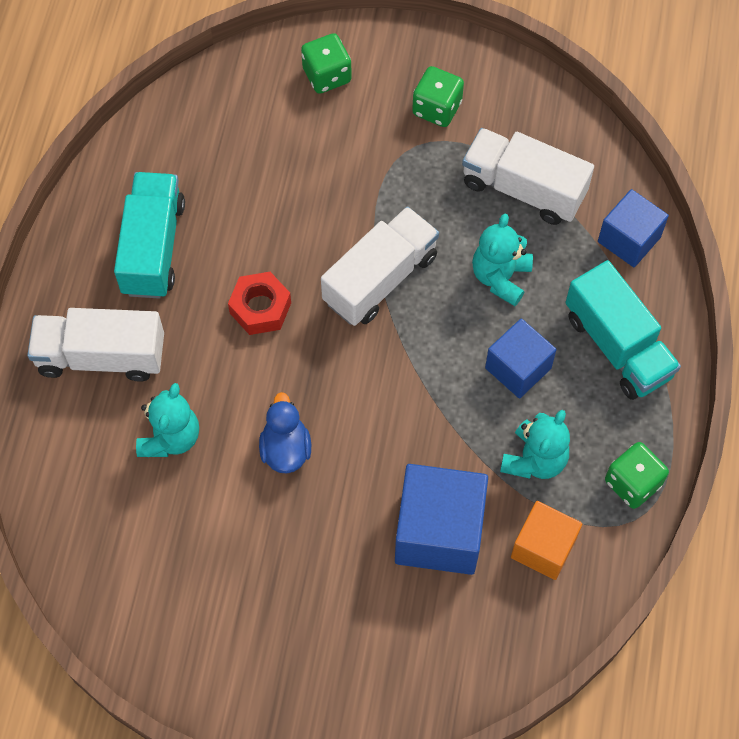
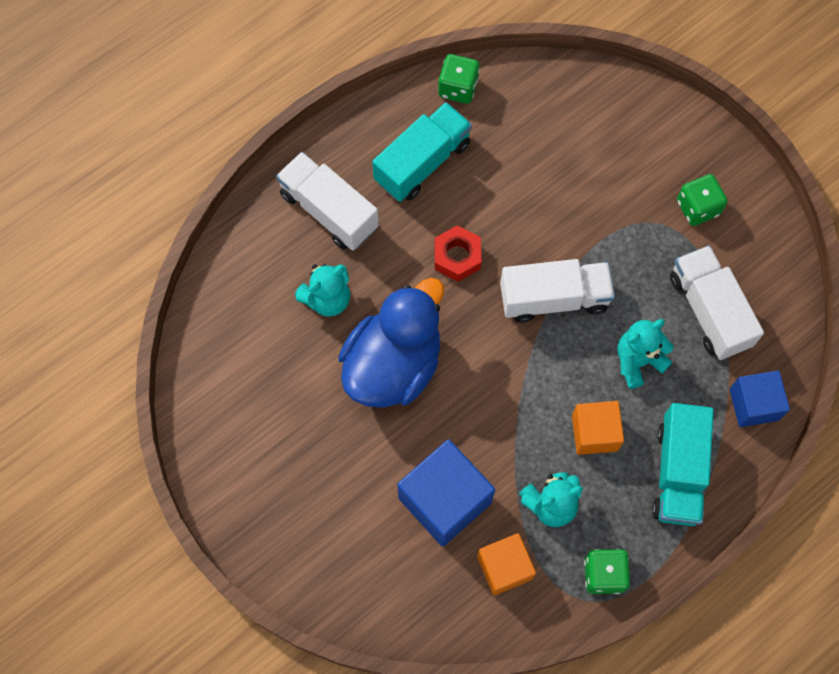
camera: 40 degrees right, 5 degrees up
blue duck [259,392,311,474] -> blue duck [338,278,444,408], size x2.09
green dice [301,33,352,94] -> green dice moved to [438,54,480,104]
blue cube [485,318,556,398] -> orange cube [572,401,624,455]

